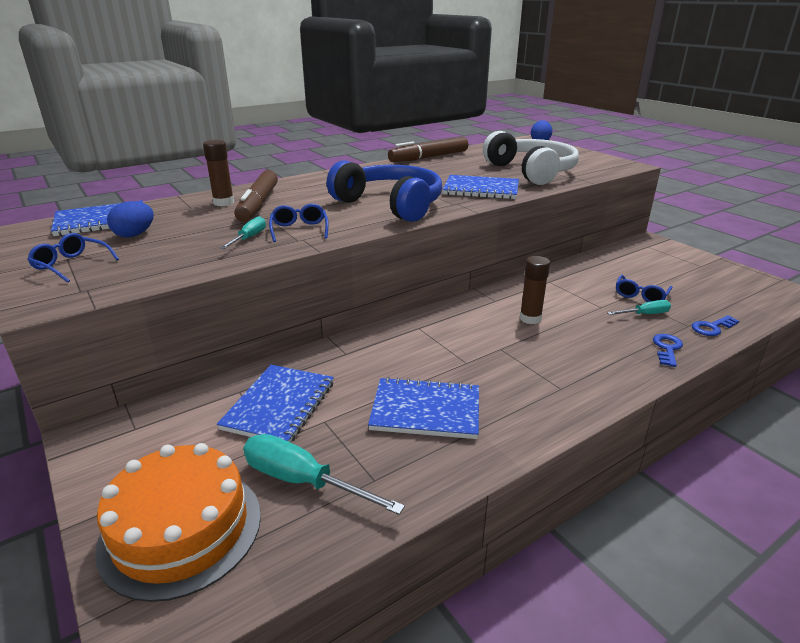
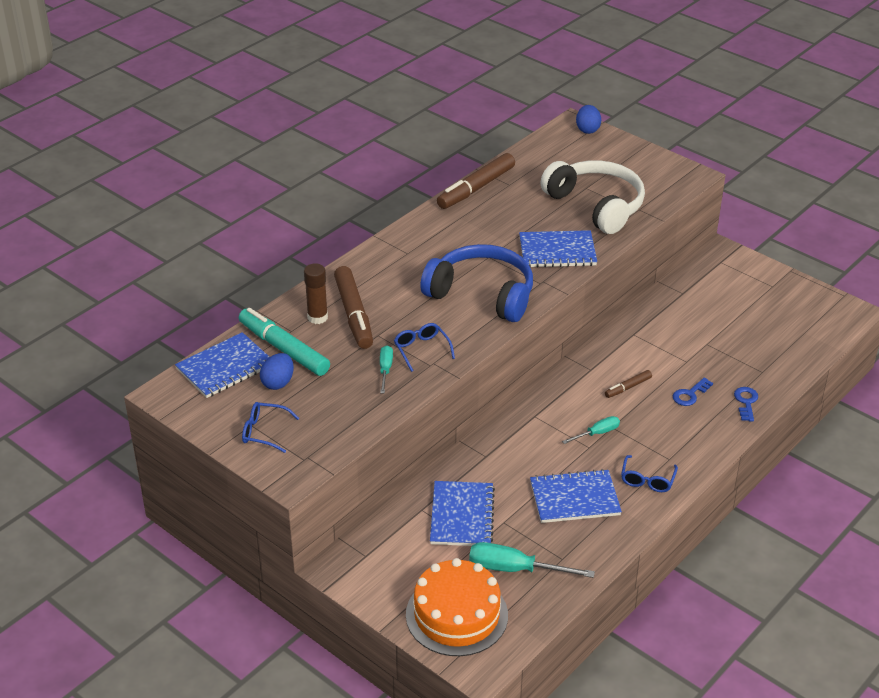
camera: 15 degrees left, 10 degrees up
brown glue stick [519,256,550,324] -> brown marker [605,370,652,398]
turquoise screwdriver [607,300,671,315] -> turquoise screwdriver moved to [562,416,620,444]
blue glasses [616,275,673,302] -> blue glasses moved to [621,455,678,492]
blue key [691,315,739,336] -> blue key moved to [673,378,713,406]
none -> turquoise marker [239,308,330,376]

